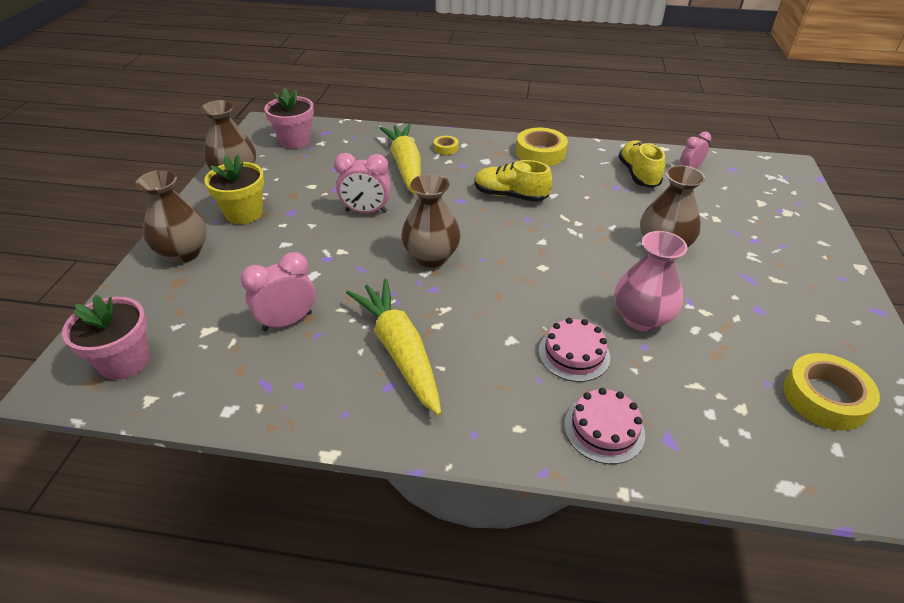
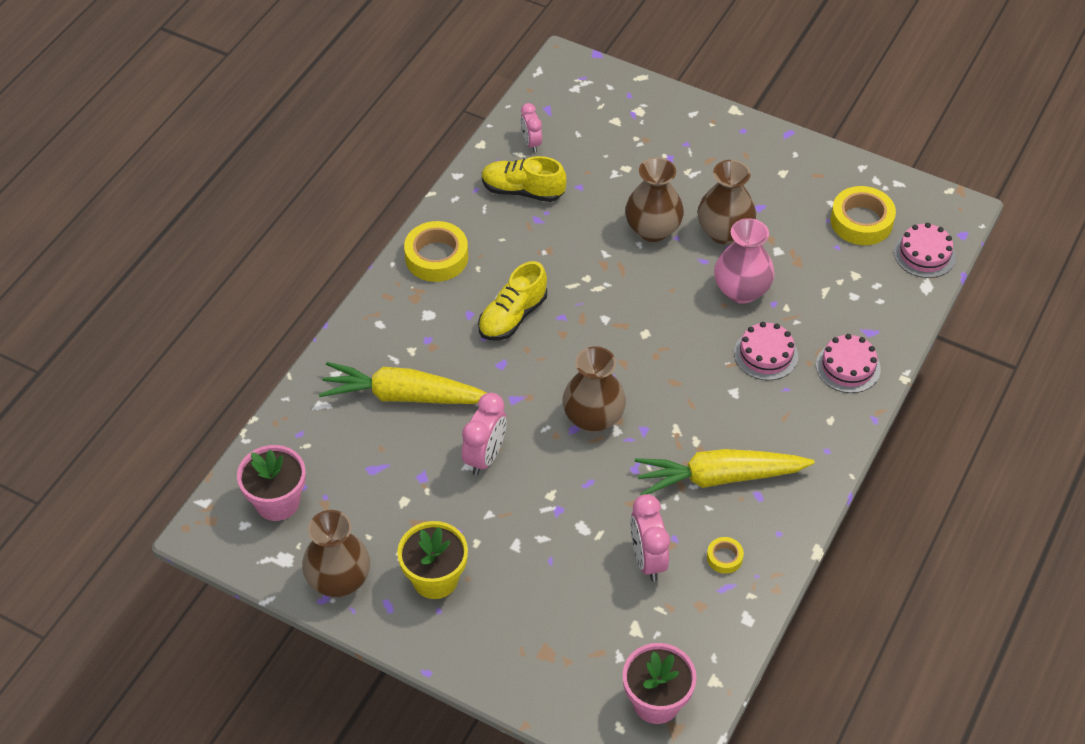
camera: 70 degrees left, 10 degrees up
brown vase [135,170,207,263] -> brown vase moved to [697,160,756,244]
yellow tape [434,136,459,155] -> yellow tape moved to [707,537,744,574]
none -> pink cake [894,223,956,278]

